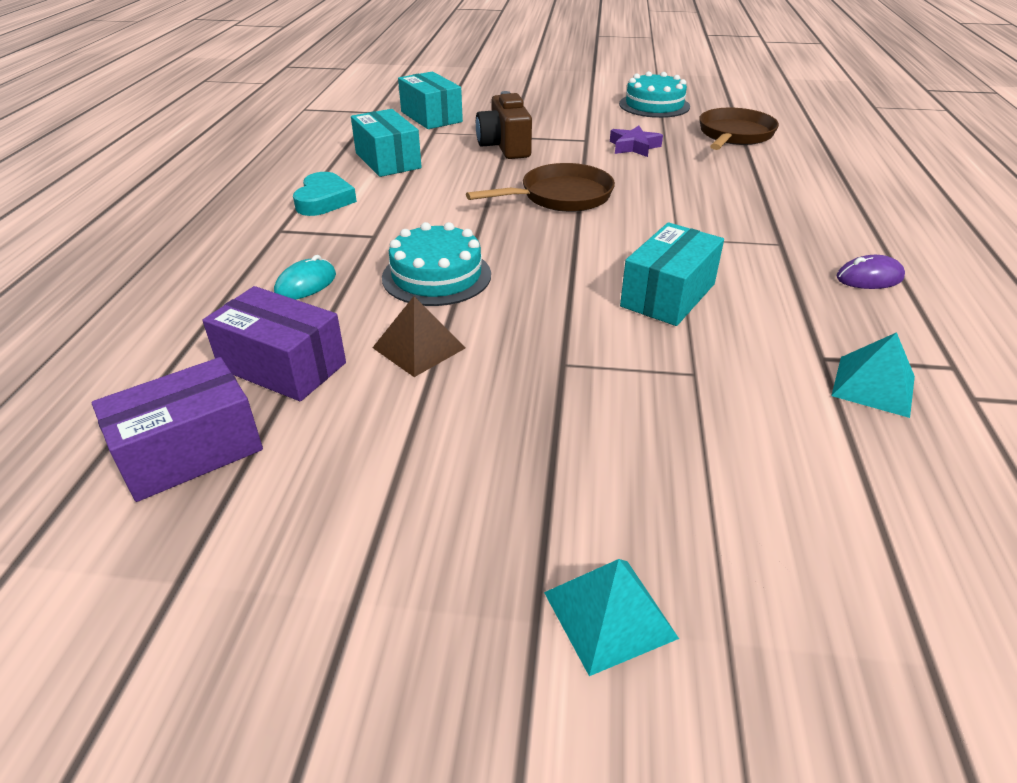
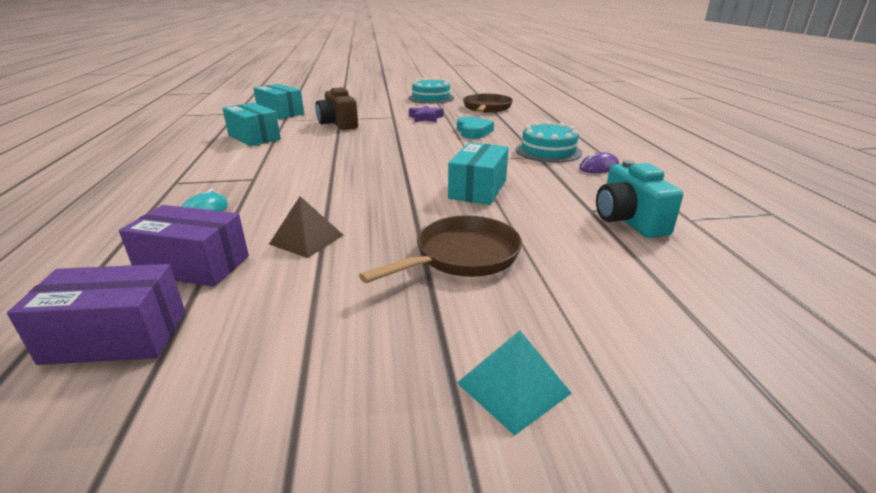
camera: 15 degrees left, 10 degrees down
purple box [92,357,263,502] -> purple box turned 45 degrees clockwise [7,264,185,365]
turquoise heart [293,172,357,216] -> turquoise heart moved to [457,117,494,139]
turquoise cake [382,222,491,306] -> turquoise cake moved to [516,121,582,163]
brown pan [466,163,615,212] -> brown pan moved to [359,215,522,283]
turquoise pyramid [831,332,915,418] -> turquoise camera [596,160,683,238]

